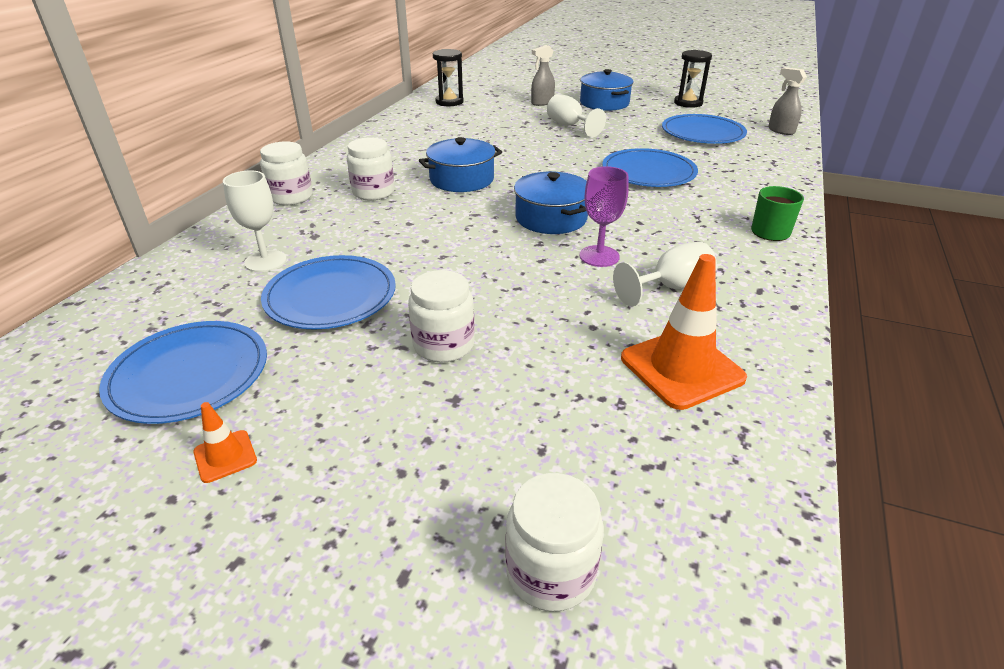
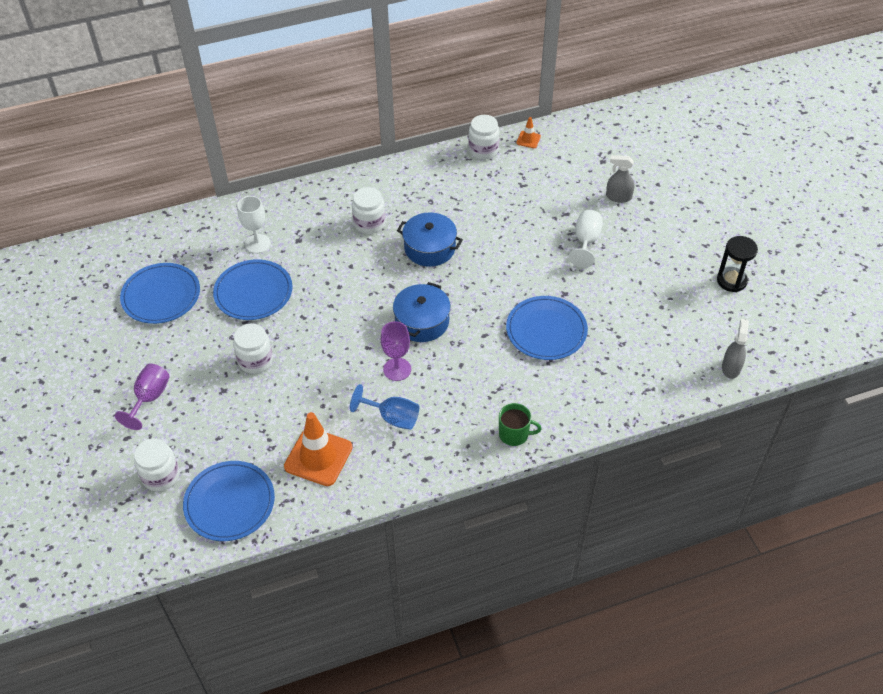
camera: 50 degrees right, 15 degrees up
orange traffic cone [193,402,257,483] -> orange traffic cone moved to [516,117,541,148]
white jar [260,141,313,205] -> white jar moved to [468,115,500,159]
black hourglass [433,49,464,106] -> none
blue pot [580,69,634,111] -> none
white goblet [613,242,717,307] -> blue goblet [350,384,419,430]
blue plate [662,114,747,144] -> blue plate moved to [183,461,275,541]
none -> purple goblet [115,364,170,430]

